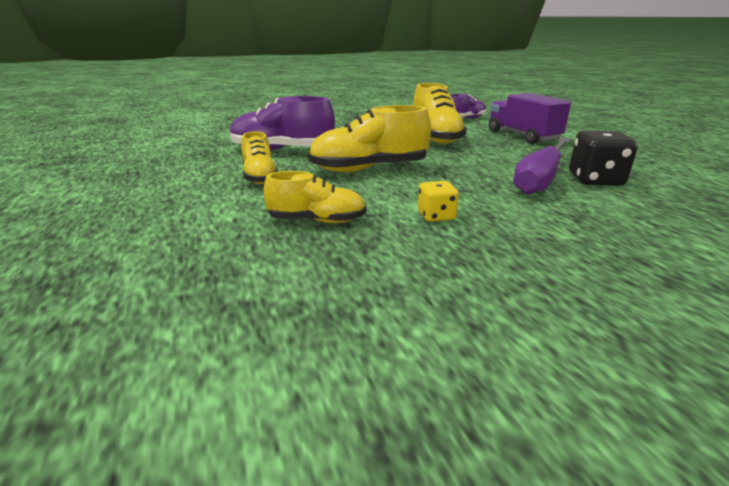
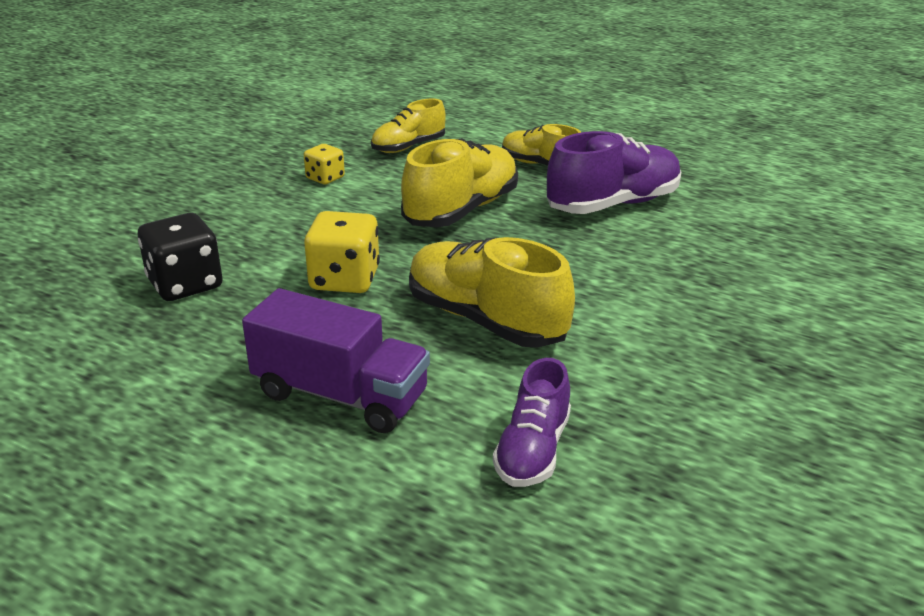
camera: 140 degrees right, 5 degrees up
purple screwdriver [513,138,570,194] -> none
none -> yellow dice [304,211,380,293]

